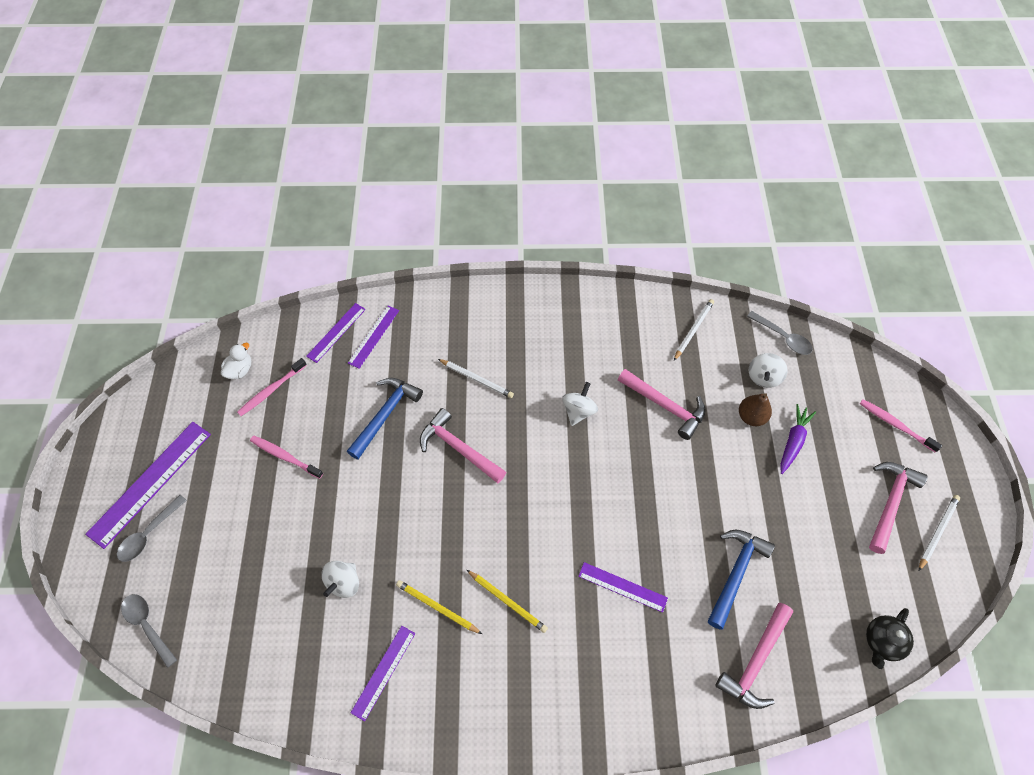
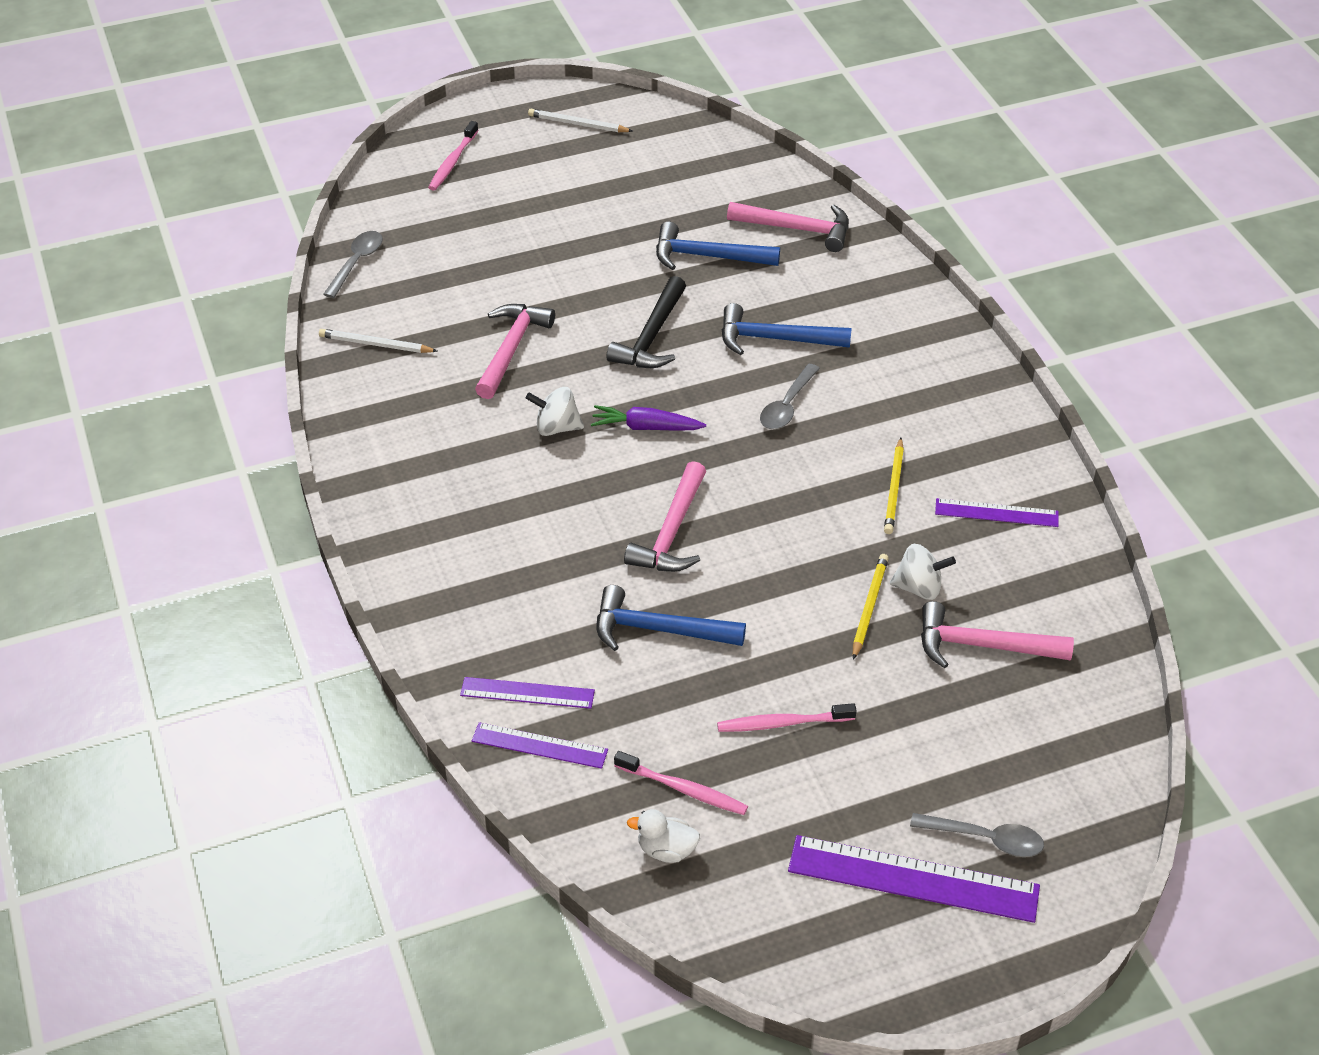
camera: 110 degrees left, 15 degrees down
grey spoon [121,594,177,668] -> grey spoon moved to [760,364,820,430]
pink toothbrush [250,436,323,479] -> pink toothbrush turned 75 degrees clockwise [717,703,857,732]
white pencil [438,359,514,398] -> none
yellow pencil [467,570,548,633] -> yellow pencil moved to [853,554,889,660]
purple ruler [578,562,668,613] -> blue hammer [722,303,852,355]
brown pear [739,393,772,426] -> none
white spinning top [749,353,788,388] -> none
purple carrot [780,404,816,474] -> purple carrot moved to [591,405,706,430]
black teapot [866,608,914,669] -> none
pink hammer [869,462,928,554] -> pink hammer moved to [921,601,1074,668]
none -> black hammer [606,276,686,368]

